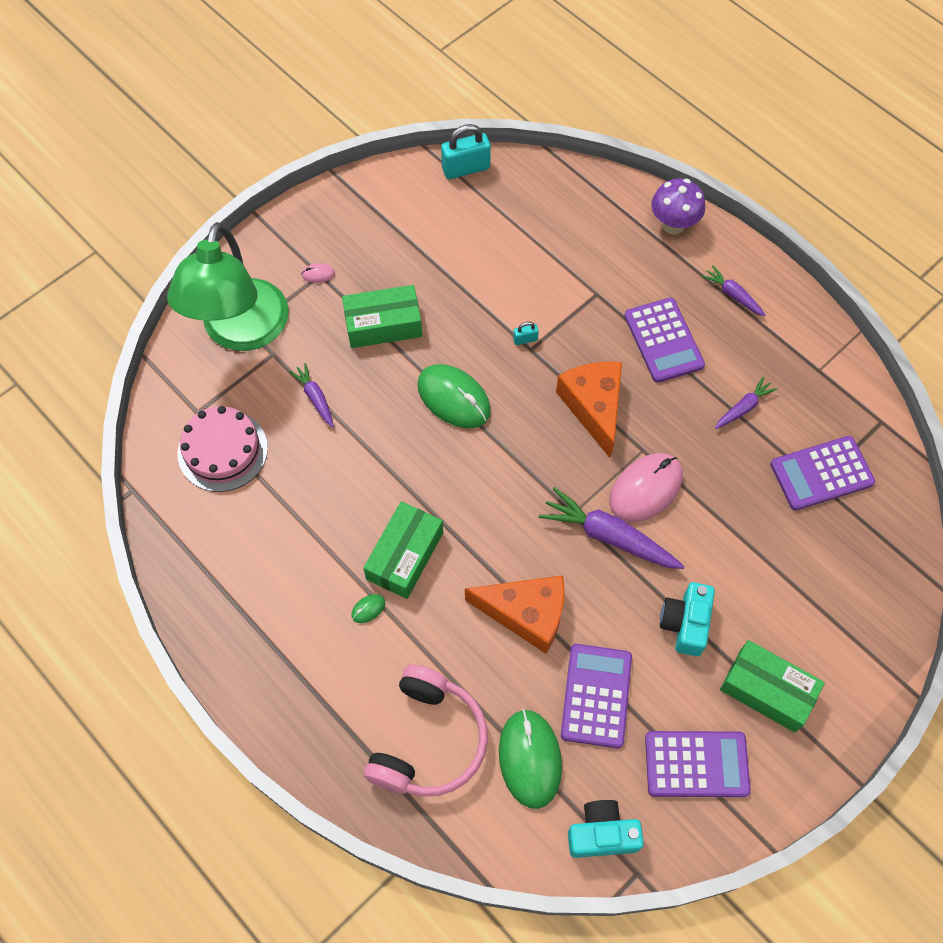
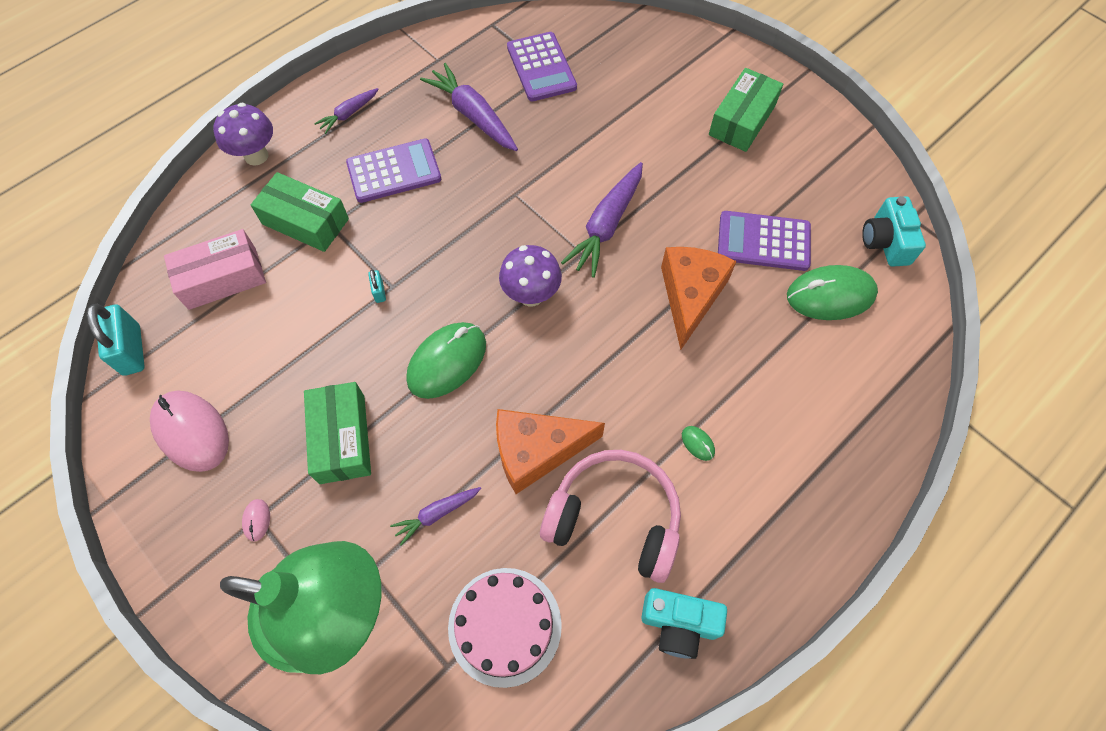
camera: 90 degrees left, 0 degrees up
green box [363,501,443,599] -> green box moved to [251,172,349,252]
pink headphones [364,665,488,796] -> pink headphones moved to [540,450,681,583]
orange cheese [556,362,622,458] -> orange cheese moved to [496,409,605,494]
pink mouse [609,453,683,522] -> pink mouse moved to [150,390,229,472]
purple calculator [645,731,751,797] -> none
turquoise camera [660,582,715,656] -> turquoise camera moved to [641,588,727,659]
purple carrot [715,376,777,429] -> purple carrot [420,63,518,151], size x1.82
none -> pink box [164,229,266,310]
none -> purple mushroom [499,245,562,306]

